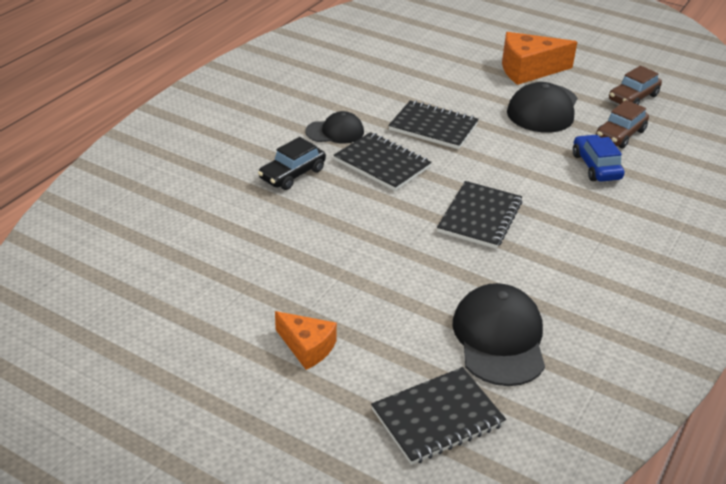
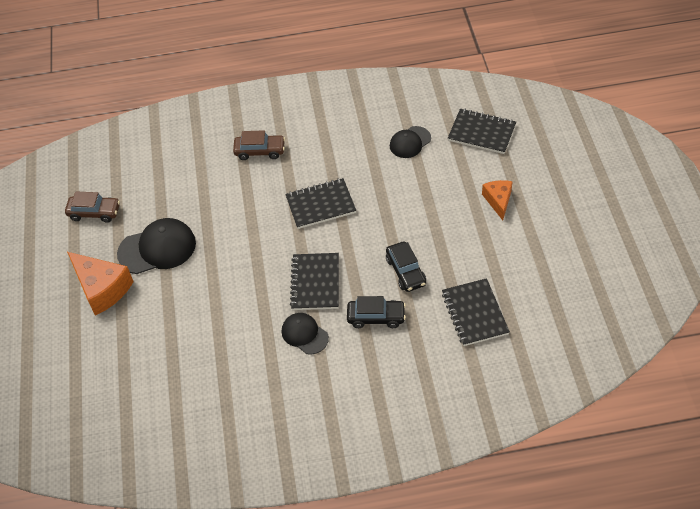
camera: 125 degrees left, 15 degrees up
black notebook [388,100,479,149] -> black notebook moved to [442,278,510,346]
black cap [452,283,545,386] -> black cap [390,126,431,158], size x0.61
blue car [573,134,625,182] -> none
brown car [596,100,649,149] -> brown car moved to [233,130,285,160]
none -> black car [386,241,426,292]

